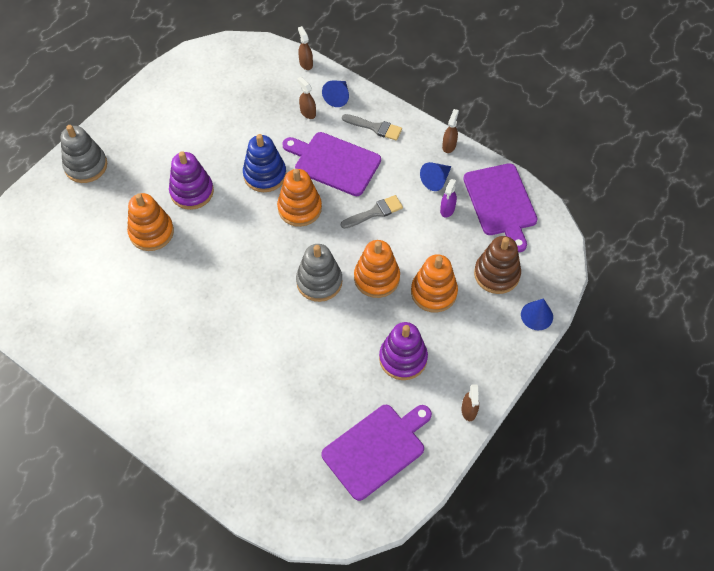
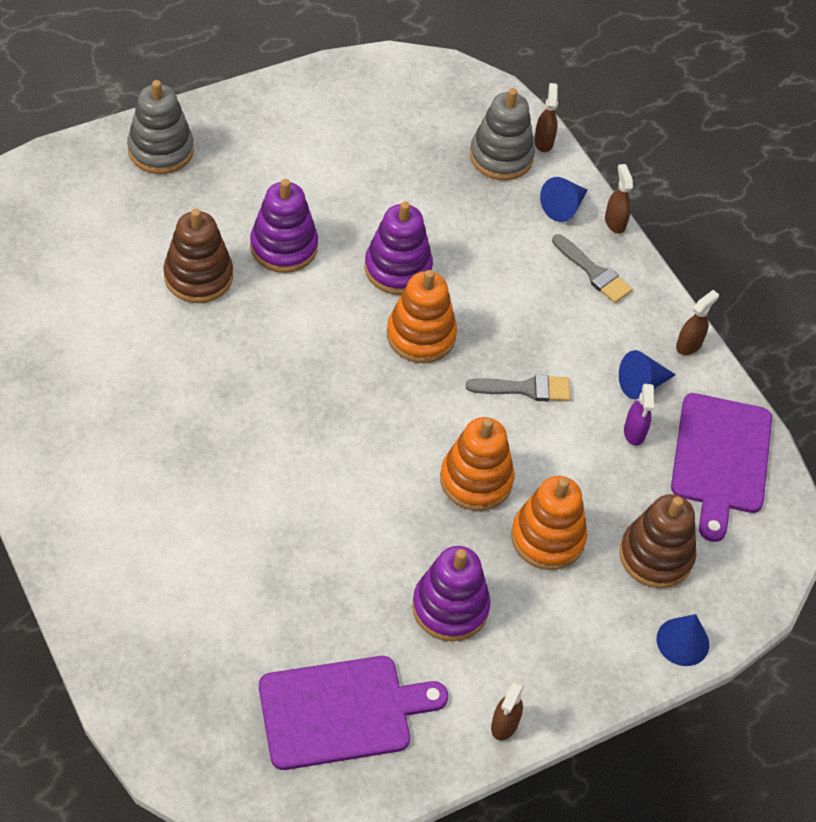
camera: 20 degrees right, 5 degrees down
orange stacking toy [127,193,174,251] -> brown stacking toy [163,209,233,303]
blue stacking toy [243,134,286,192] -> purple stacking toy [364,201,433,295]
purple cutting board [282,132,381,196] -> none
grey stacking toy [296,244,343,302] -> grey stacking toy moved to [470,88,535,180]
brown spray bottle [297,77,316,119] -> brown spray bottle moved to [605,164,633,234]
purple spray bottle [440,179,457,218] -> purple spray bottle turned 45 degrees counterclockwise [624,384,654,446]

